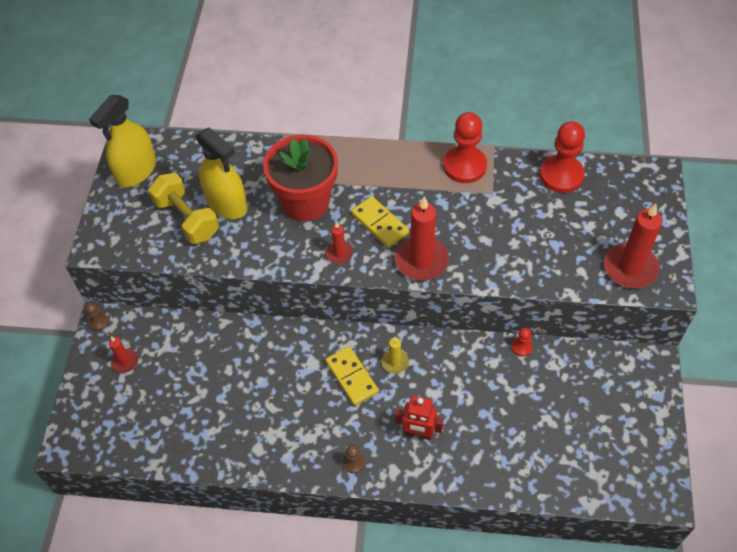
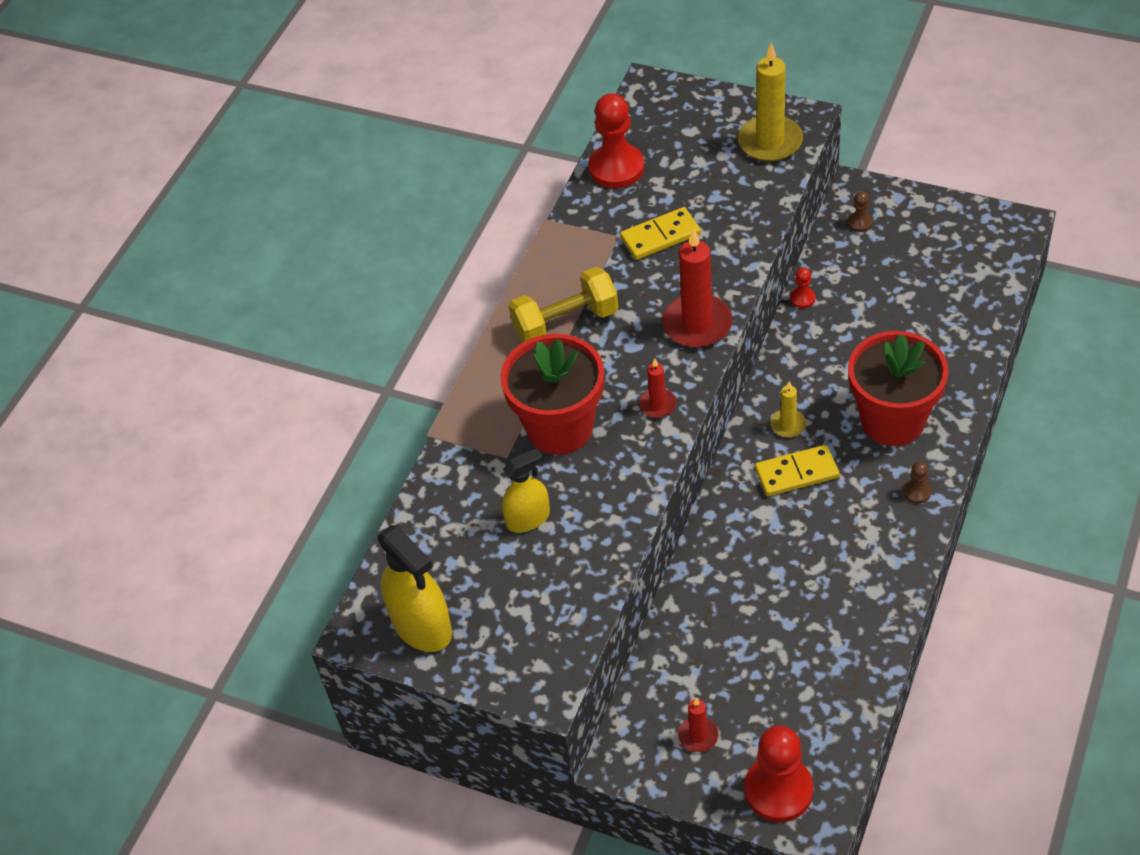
camera: 70 degrees left, 5 degrees down
brown pawn [85,303,109,331] -> brown pawn moved to [847,191,872,232]
yellow dumbbell [148,173,219,244] -> yellow dumbbell moved to [509,267,619,342]
yellow spray bottle [196,127,247,219] -> yellow spray bottle [502,448,550,533], size x0.64
yellow domino [351,196,409,248] -> yellow domino moved to [620,207,701,260]
red robot [395,396,443,440] -> red flower pot [848,331,949,446]
red pawn [443,112,487,183] -> red pawn moved to [744,725,813,822]
red candle [604,203,662,288] -> yellow candle [738,43,803,162]

